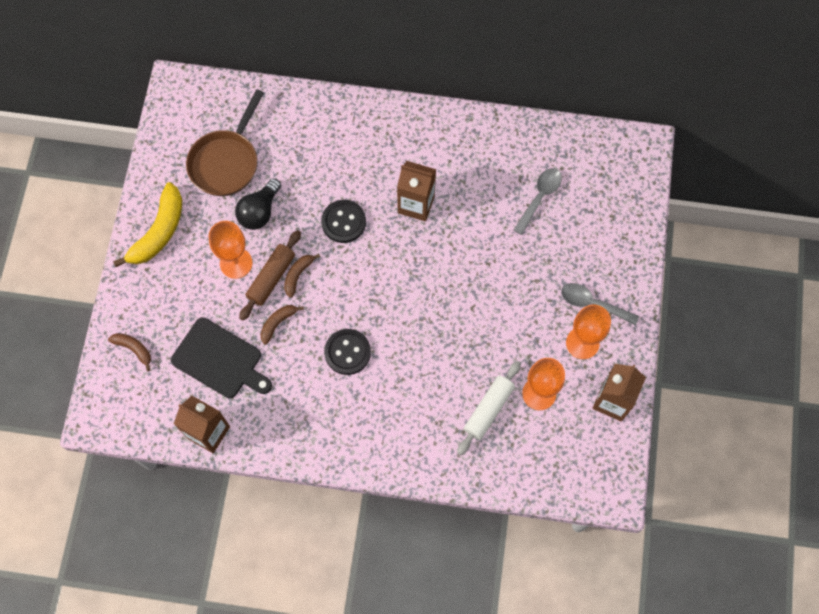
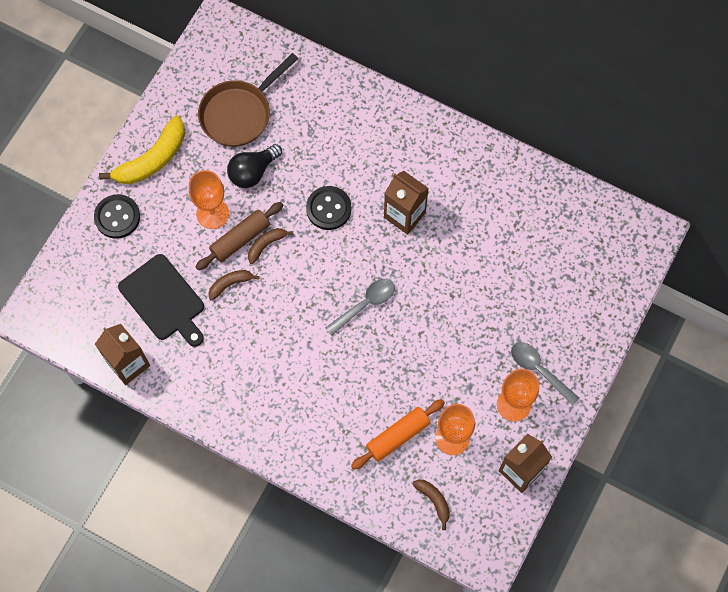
camera: 20 degrees right, 0 degrees up
brown banana [108,333,151,371] -> brown banana moved to [412,479,450,530]
black button [324,329,371,375] -> black button moved to [94,194,140,239]
white rolling pin [457,361,521,455] -> orange rolling pin [351,399,445,470]
grey spoon [514,168,562,235] -> grey spoon moved to [326,279,395,336]

